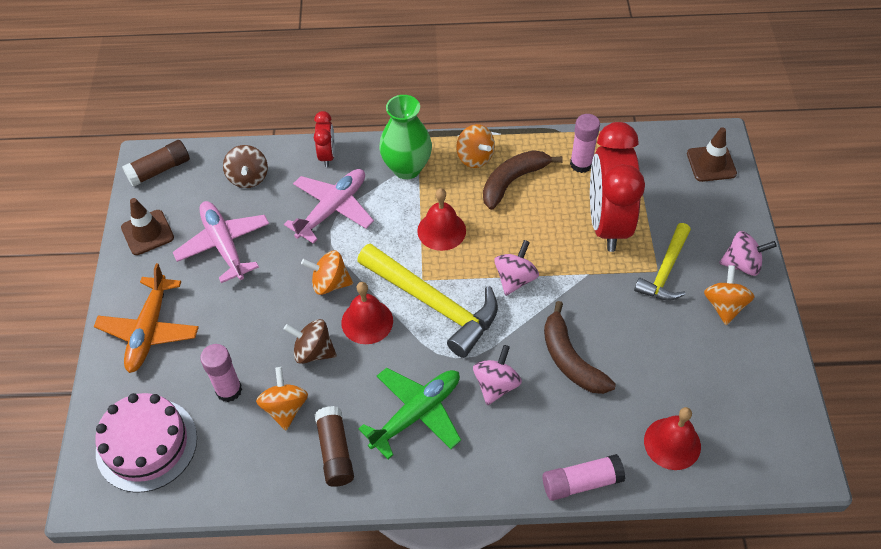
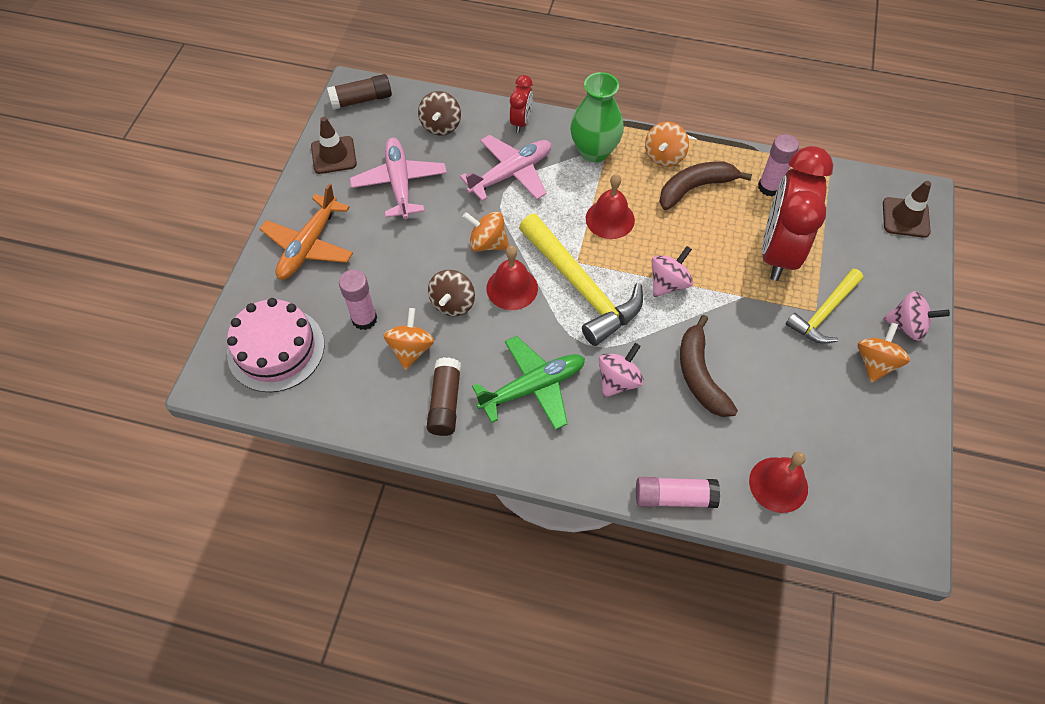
camera: 15 degrees right, 5 degrees up
brown spinning top [284,319,337,364] -> brown spinning top turned 105 degrees counterclockwise [428,270,475,316]
orange spinning top [456,124,495,168] -> orange spinning top turned 45 degrees clockwise [645,122,689,167]

